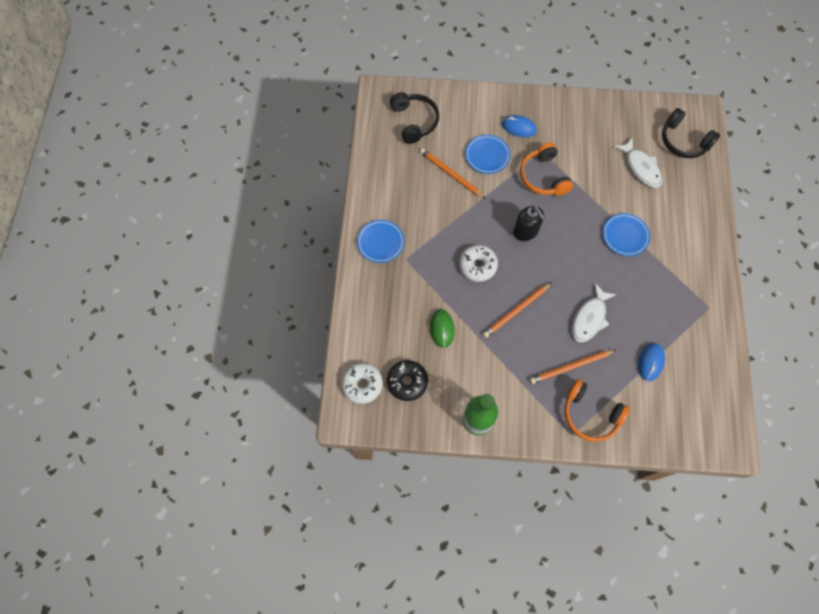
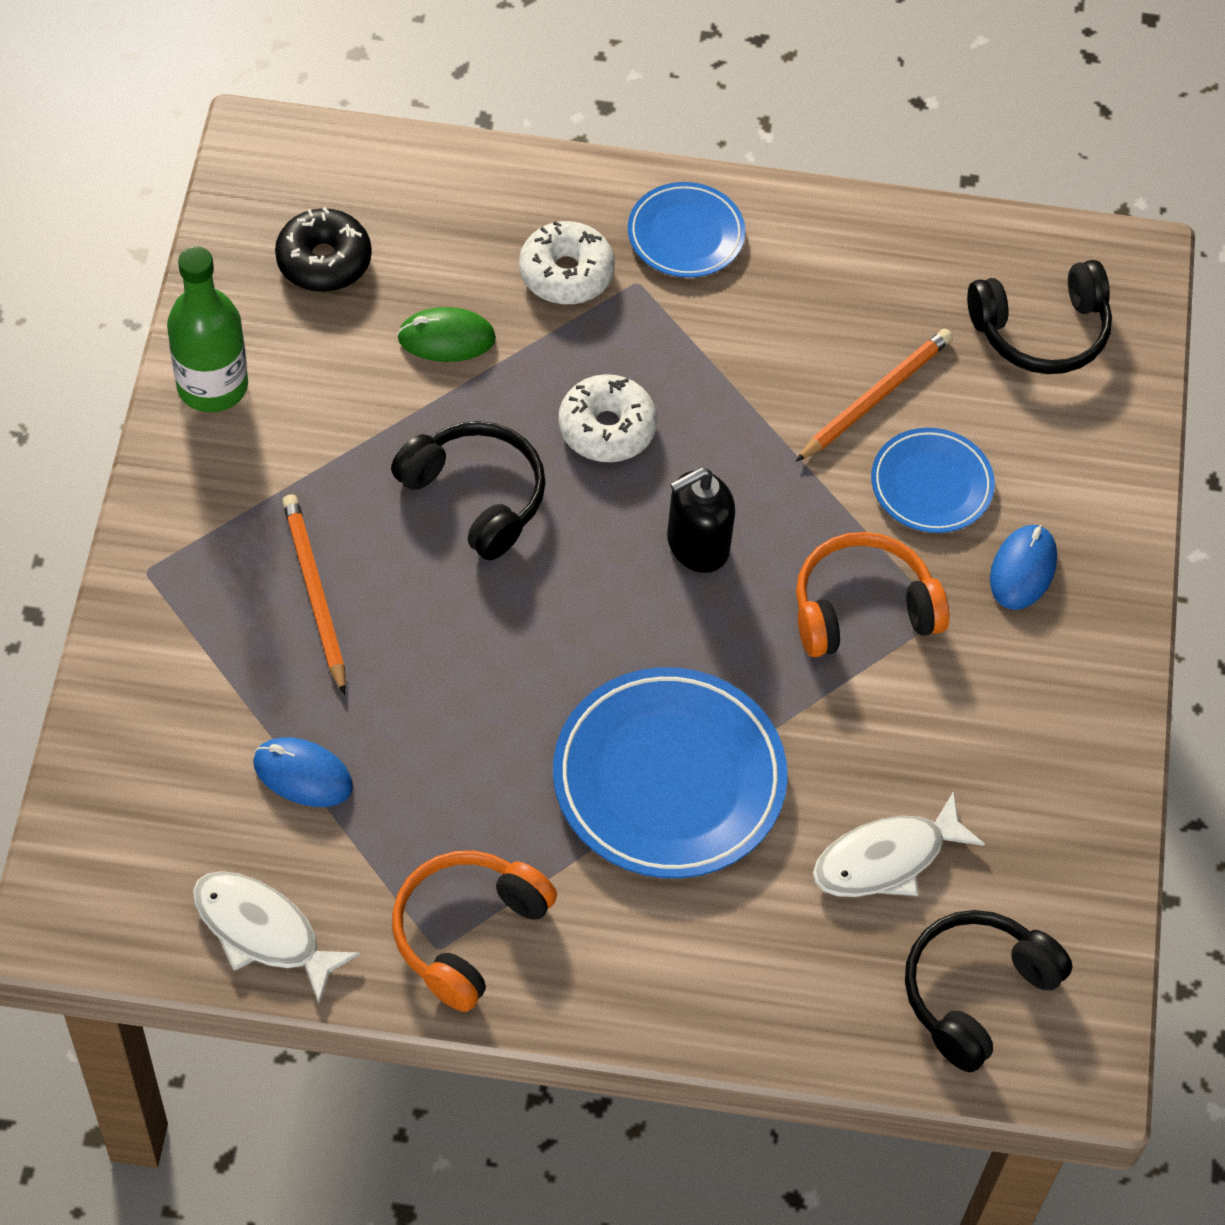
camera: 90 degrees right, 10 degrees down
white donut [341,363,383,404] -> white donut moved to [519,221,615,304]
orange pencil [483,282,552,338] -> black headphones [391,421,546,560]
orange headphones [564,379,630,442] -> orange headphones moved to [392,850,557,1012]
white fish [572,283,617,342] -> white fish moved to [193,871,360,1004]
blue plate [603,213,650,256] -> blue plate [553,667,788,878], size x1.78

